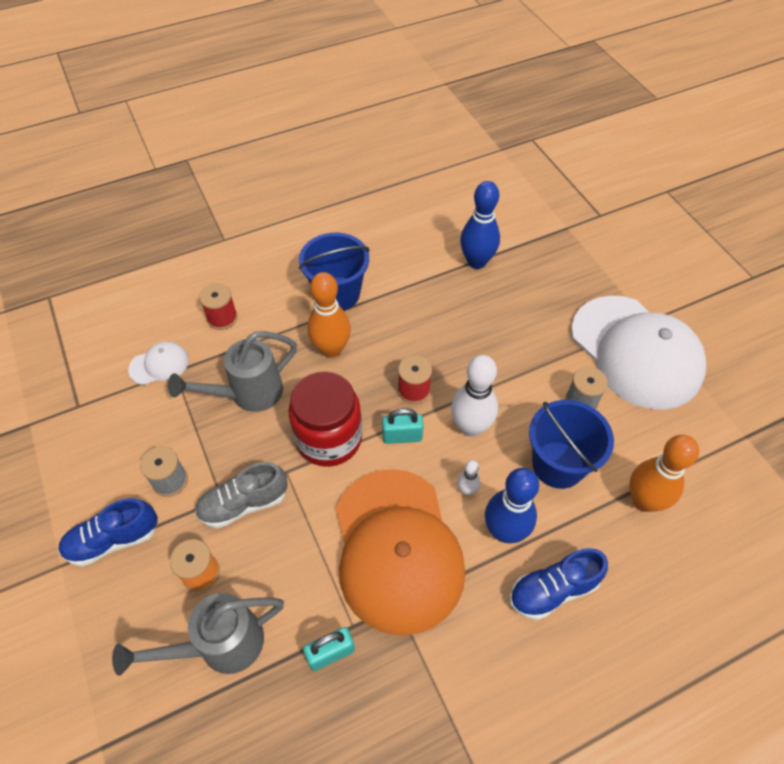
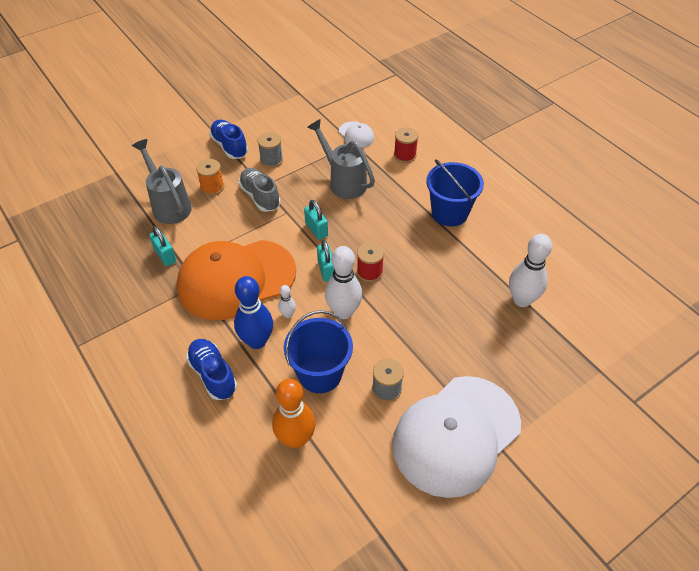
camera: 80 degrees right, 5 degrees down
red jar [288,371,362,467] -> turquoise padlock [304,200,328,240]
orange bowling pin [307,272,351,358] -> none
blue bowling pin [460,181,500,269] -> white bowling pin [509,234,552,307]

